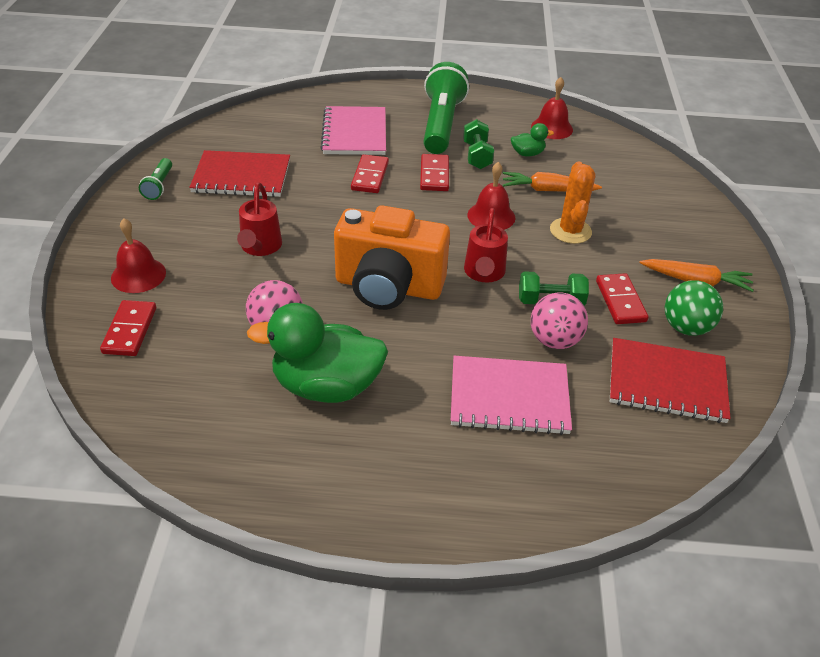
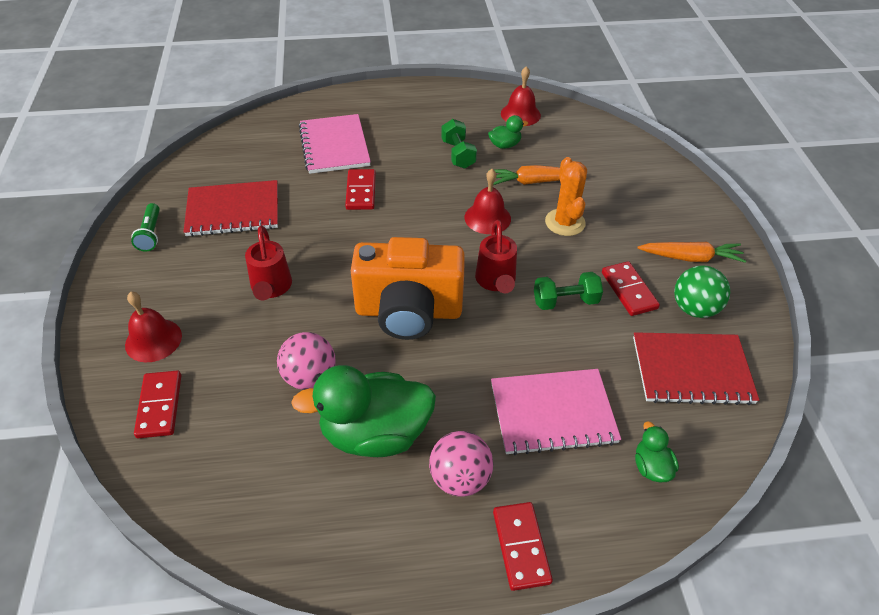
camera: 10 degrees left, 5 degrees up
red domino [420,154,449,191] -> red domino moved to [493,502,553,591]
green flashlight [423,62,469,154] -> none
pink ball [531,292,588,349] -> pink ball moved to [429,431,493,497]
none -> green duck [635,421,679,482]

